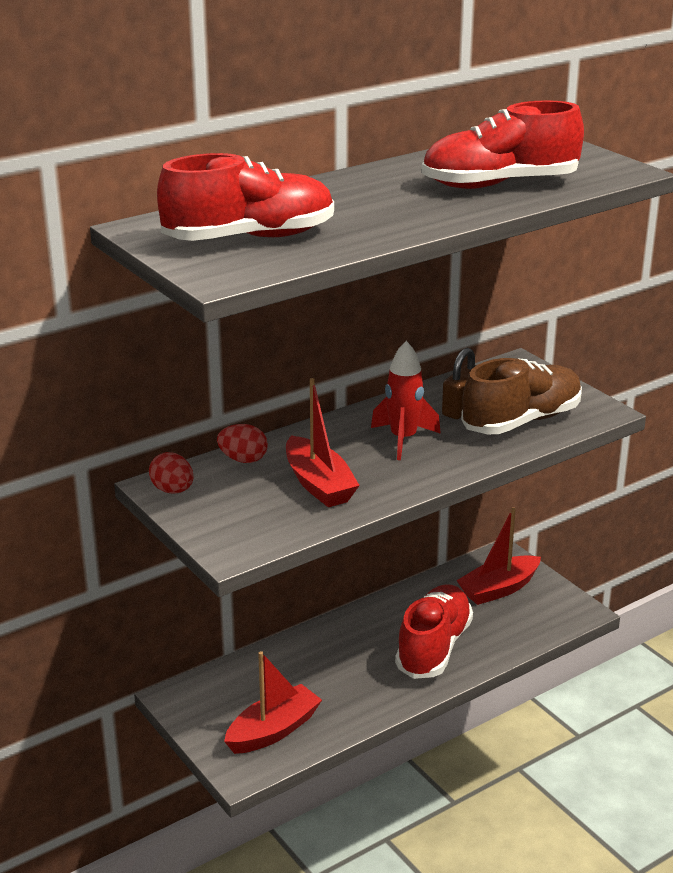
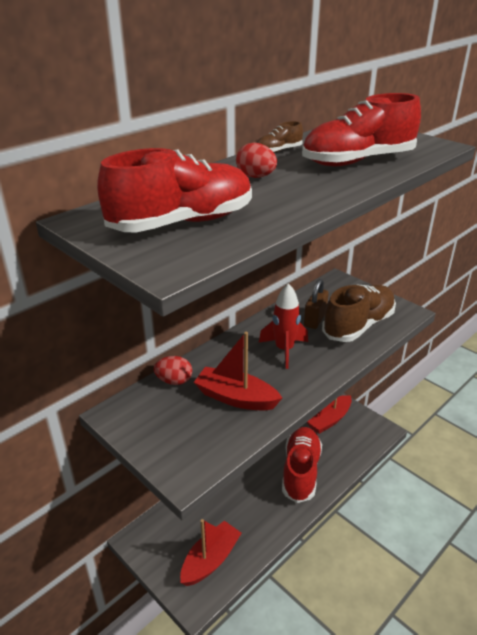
camera: 10 degrees left, 5 degrees up
red egg [149,452,193,494] -> red egg moved to [236,143,277,178]
red boat [286,378,360,507] -> red boat turned 150 degrees clockwise [194,332,282,410]
none -> brown shoe [257,121,303,153]

